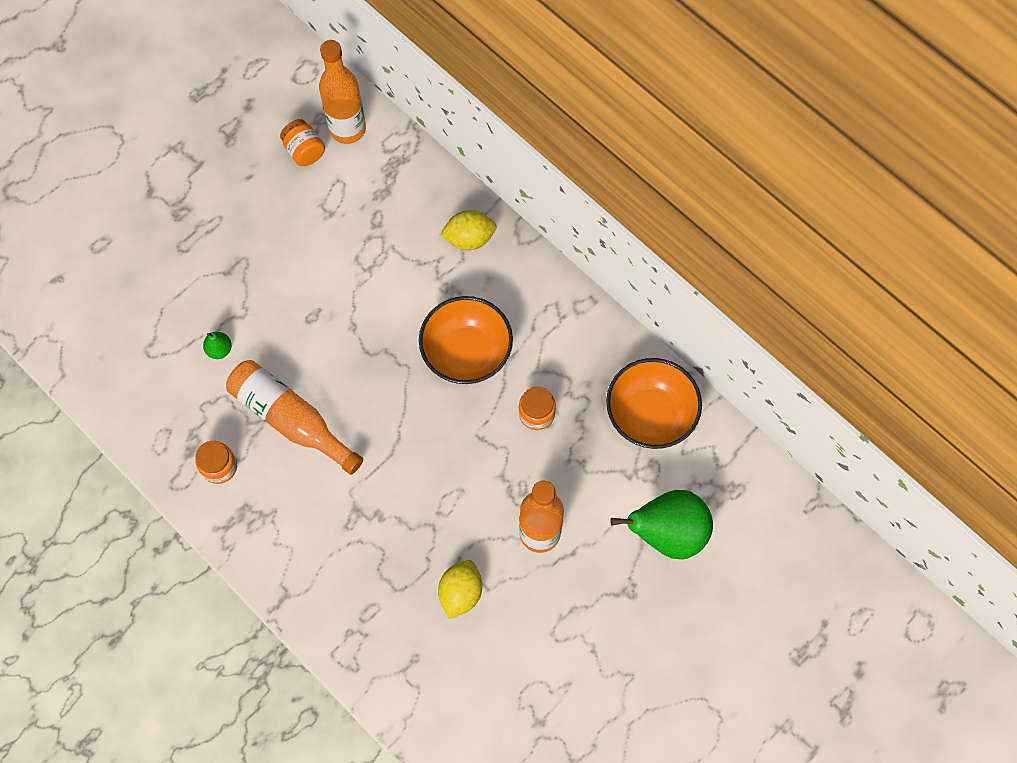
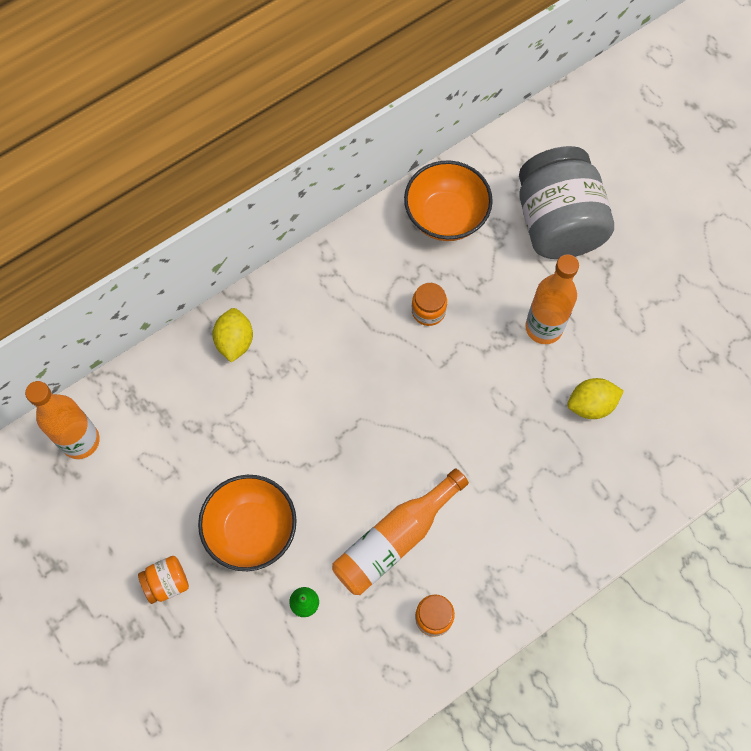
camera: 80 degrees left, 0 degrees up
orange jar [280,119,325,166] -> orange jar moved to [138,556,189,604]
orange bowl [419,296,513,384] -> orange bowl moved to [198,475,297,571]
yellow lemon [438,560,482,619] -> yellow lemon turned 45 degrees counterclockwise [567,378,624,419]
green pear [610,490,713,559] -> grey jar [519,146,614,259]

